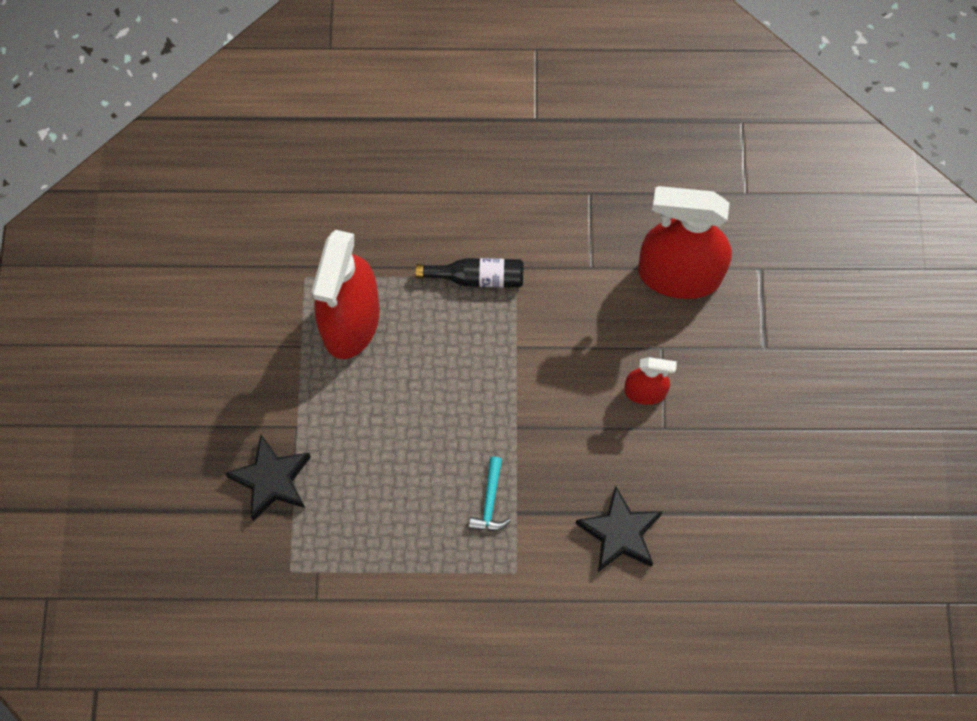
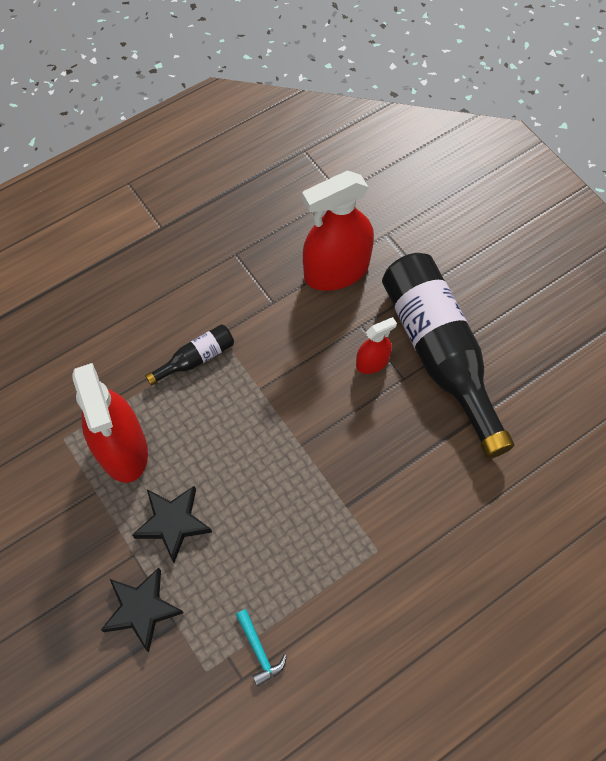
camera: 35 degrees left, 5 degrees down
turquoise hammer [469,457,511,531] -> turquoise hammer moved to [236,609,287,687]
black star [576,486,662,572] -> black star moved to [132,486,212,563]
none -> black bottle [382,253,514,458]

